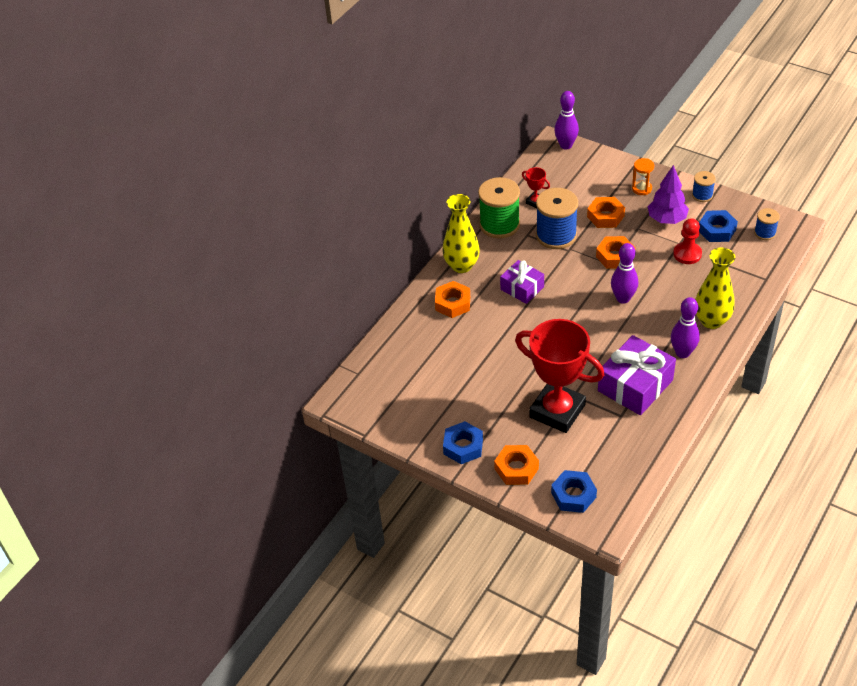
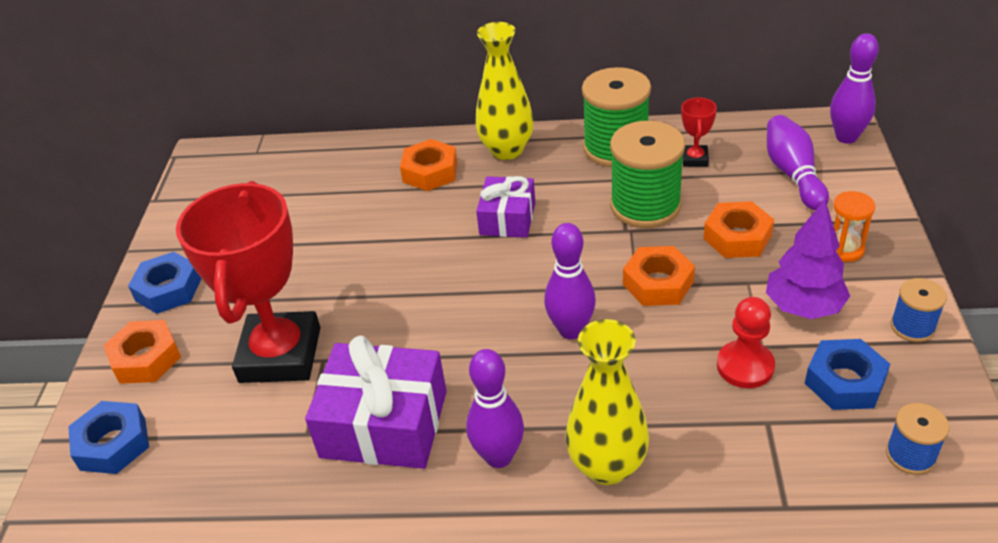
camera: 60 degrees right, 5 degrees down
blue spool [536,188,578,249] -> green spool [610,121,685,228]
none -> purple bowling pin [767,115,829,210]

